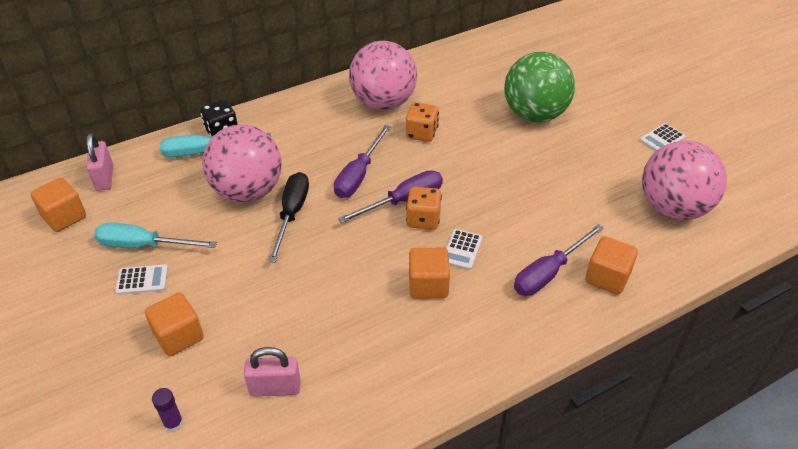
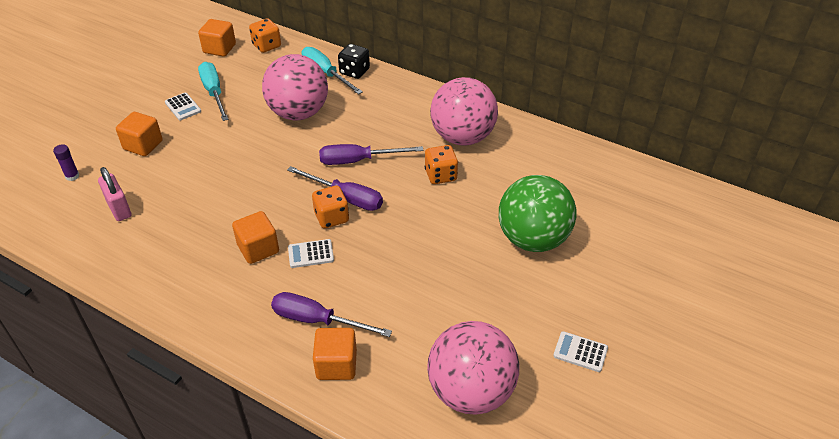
camera: 60 degrees right, 0 degrees up
pink padlock [86,133,113,191] -> orange dice [249,19,281,53]
black screwdriver [268,172,309,263] -> none

